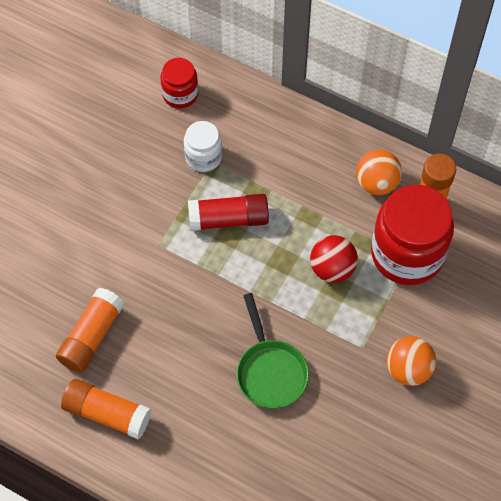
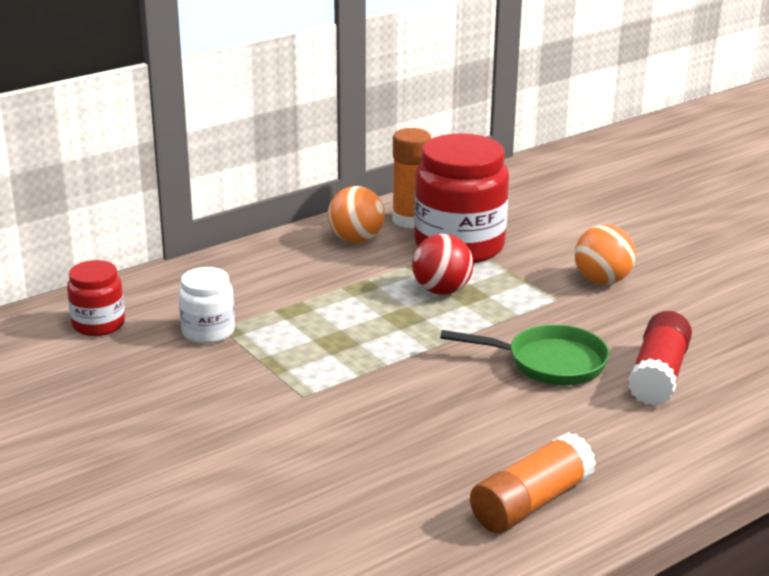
camera: 65 degrees left, 35 degrees down
orange glue stick [56,288,124,373] -> none
red glue stick [188,194,269,231] -> red glue stick moved to [628,311,692,406]

